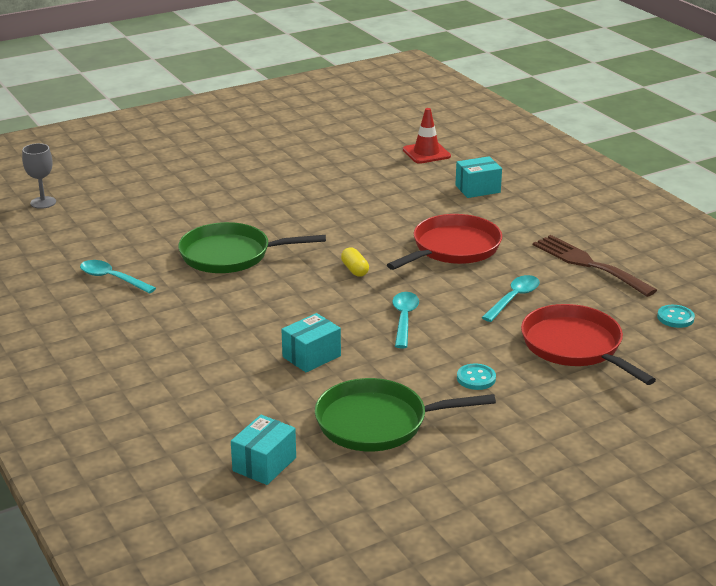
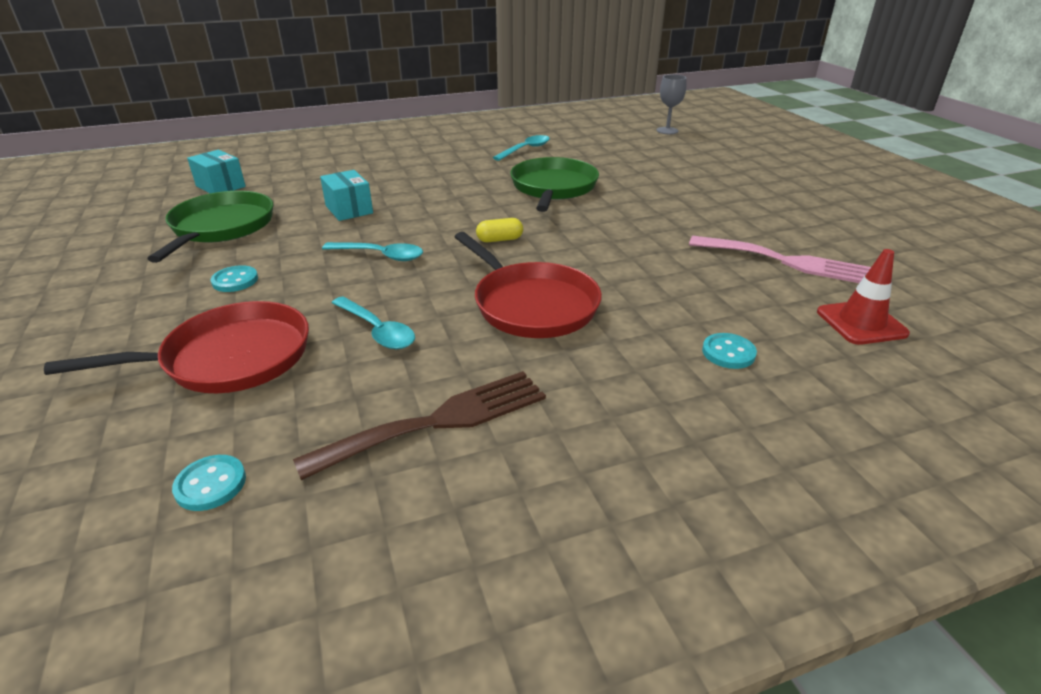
camera: 100 degrees right, 5 degrees up
turquoise box [455,156,502,198] -> turquoise button [702,333,757,369]
none -> pink fork [689,236,871,283]

